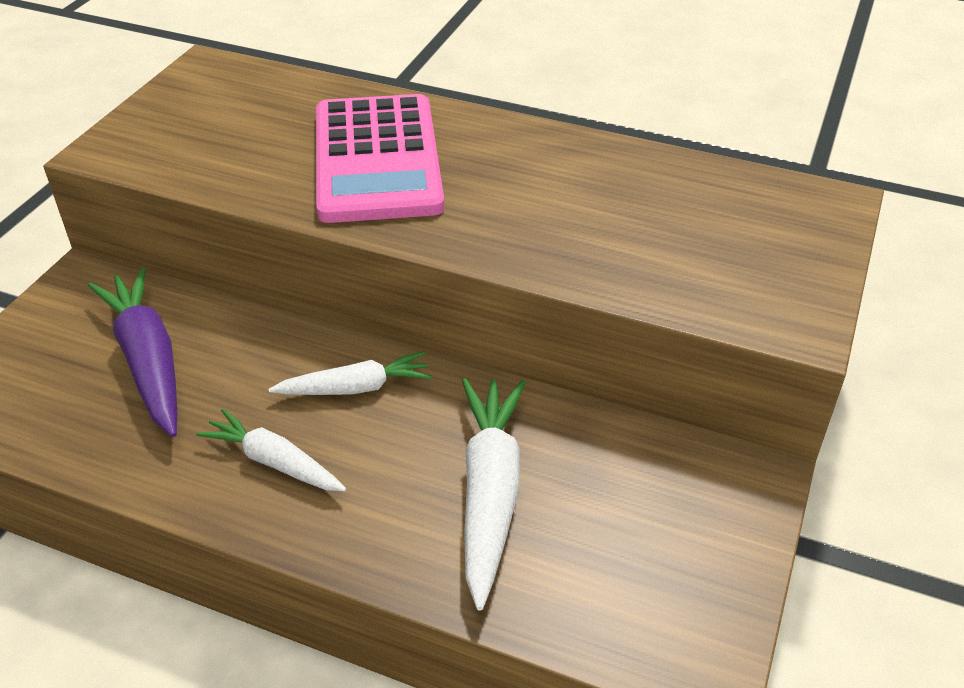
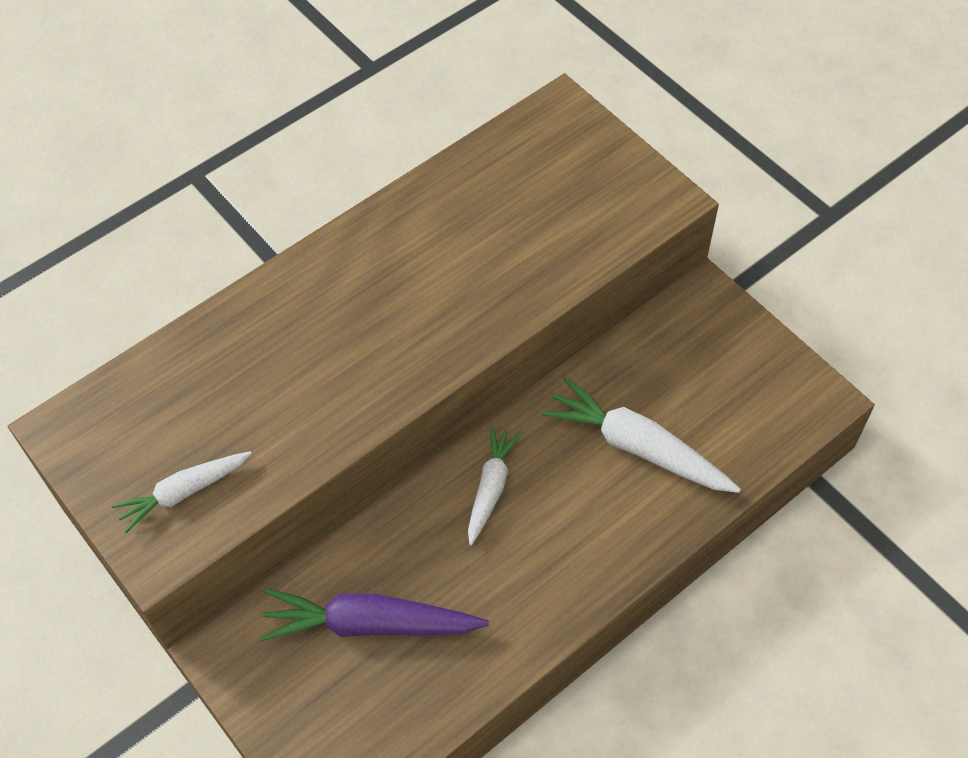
camera: 60 degrees left, 15 degrees up
white carrot [197,409,347,491] -> white carrot moved to [112,451,252,533]
pink calculator [316,94,444,223] -> none

